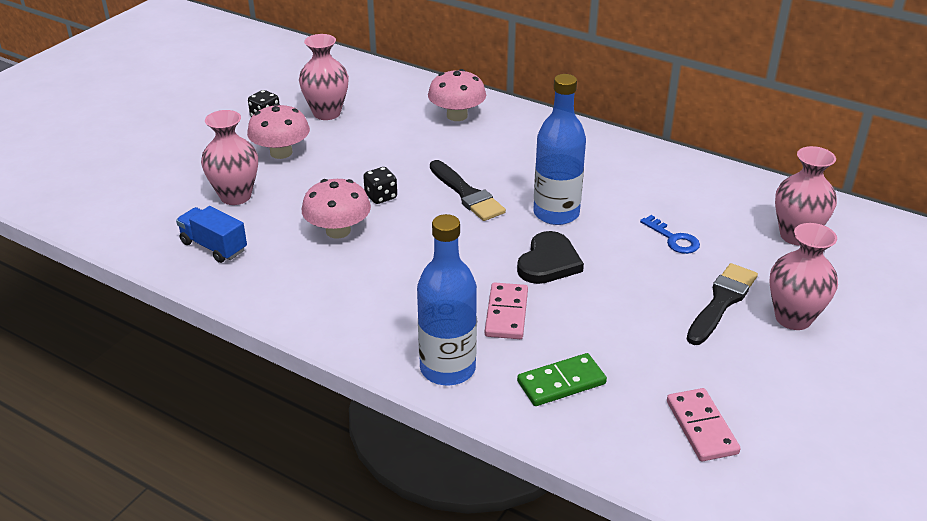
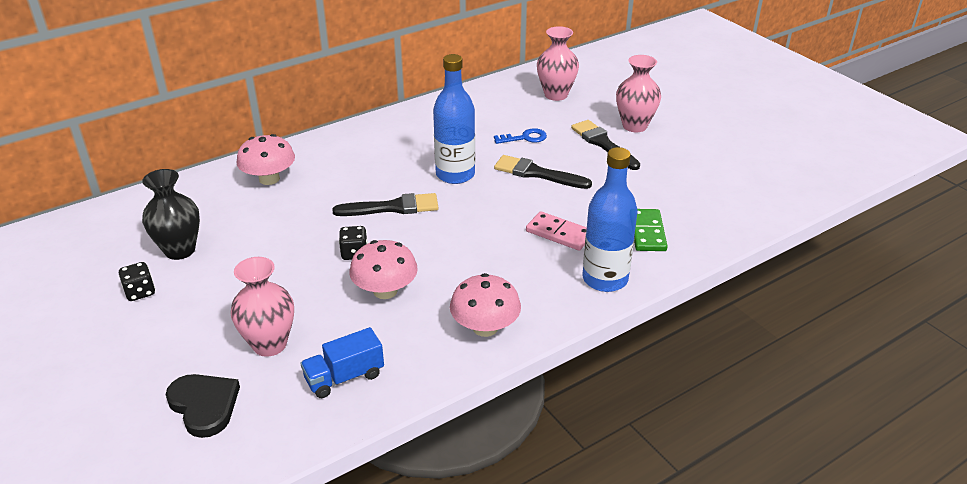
camera: 65 degrees left, 0 degrees up
pink mushroom [247,103,310,159] -> pink mushroom moved to [450,273,521,337]
pink vase [299,34,349,120] -> black vase [142,169,200,260]
black heart [517,231,584,284] -> black heart moved to [166,374,240,438]
pink domino [667,388,741,461] -> none
none -> black brush [494,155,592,189]

